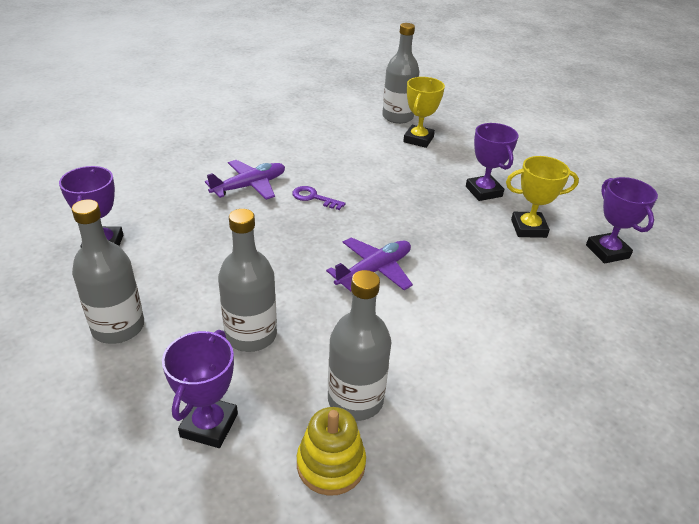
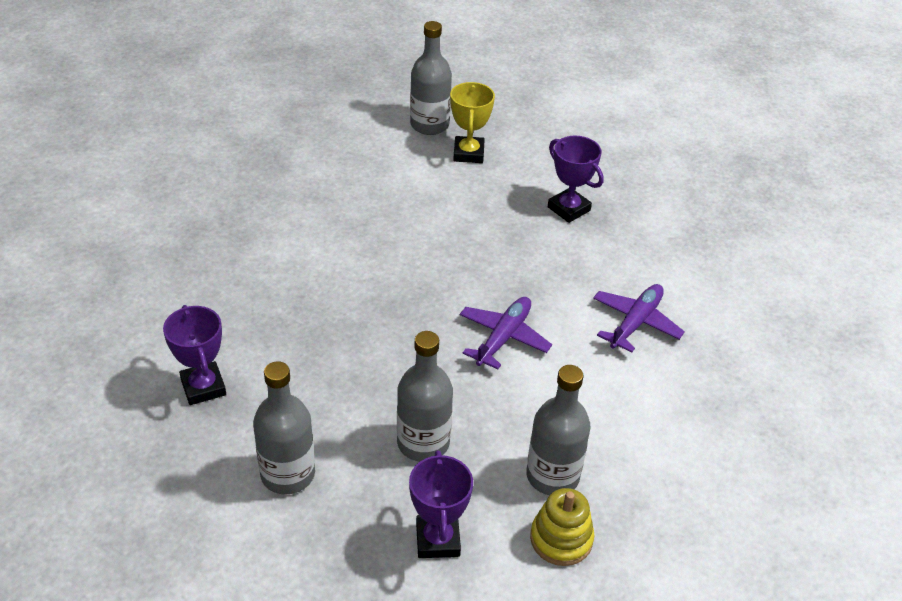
camera: 20 degrees left, 5 degrees up
purple plane [205,160,285,200] -> purple plane moved to [593,284,685,353]
purple key [292,186,346,210] -> none
yellow trophy [506,156,579,238] -> none
purple trophy [586,177,658,263] -> none

